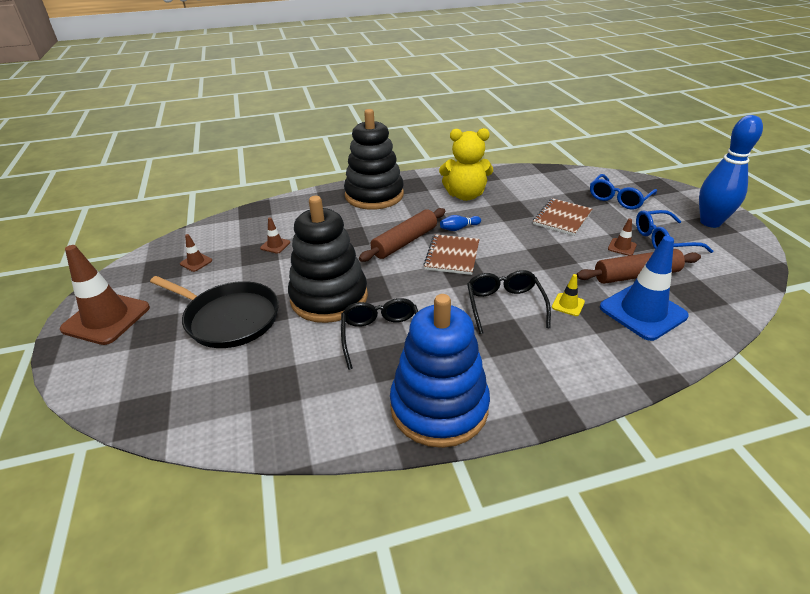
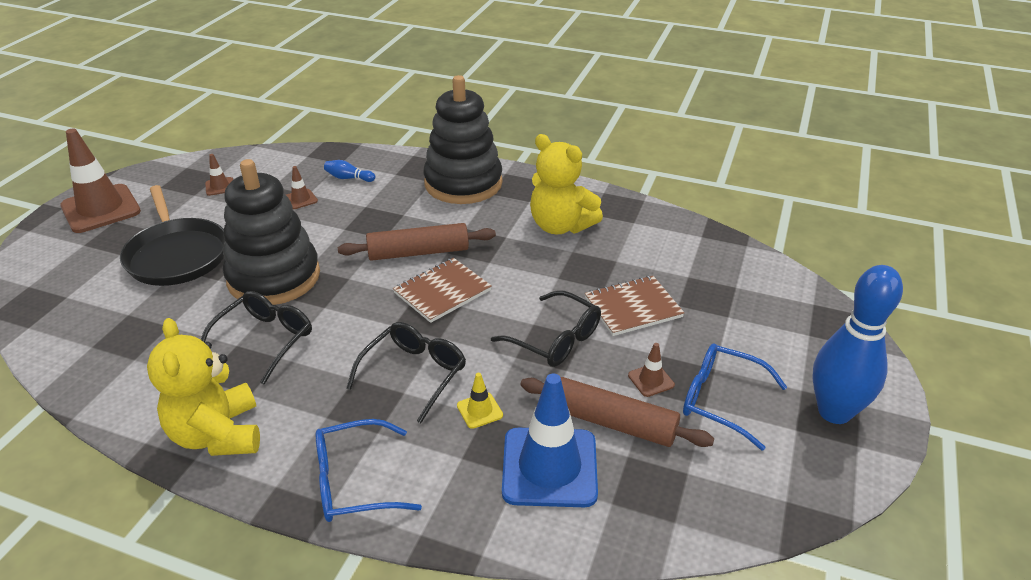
camera: 35 degrees right, 0 degrees up
blue stacking toy [390,294,490,448] -> yellow teddy bear [147,318,260,456]
blue bowling pin [440,215,481,231] -> blue bowling pin moved to [324,160,375,182]
blue glasses [590,174,657,210] -> blue glasses moved to [316,419,422,522]
none -> black glasses [491,291,601,367]

